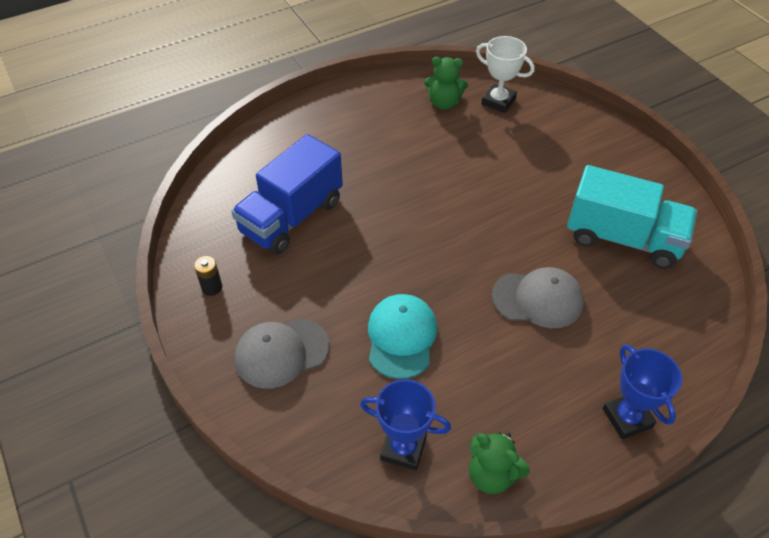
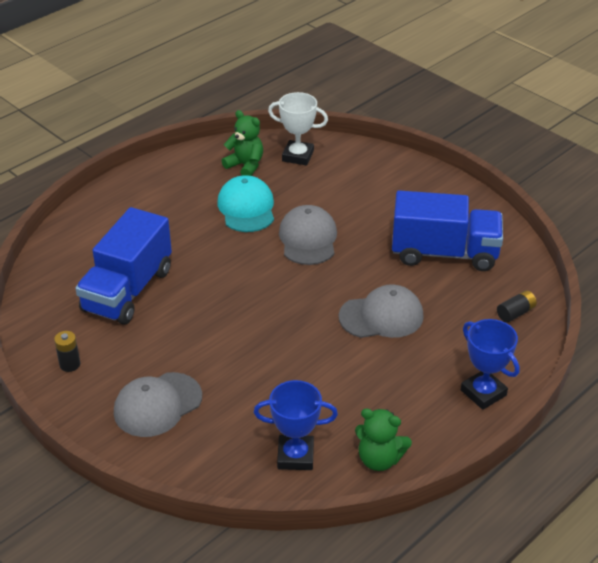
camera: 15 degrees left, 10 degrees down
turquoise cap [368,294,437,379] -> turquoise cap moved to [217,175,274,232]
green teddy bear [424,57,468,110] -> green teddy bear turned 135 degrees counterclockwise [222,110,263,176]
turquoise truck [567,165,697,269] -> blue truck [392,190,503,271]
none -> grey cap [279,205,337,265]
none -> black battery [497,290,537,323]

